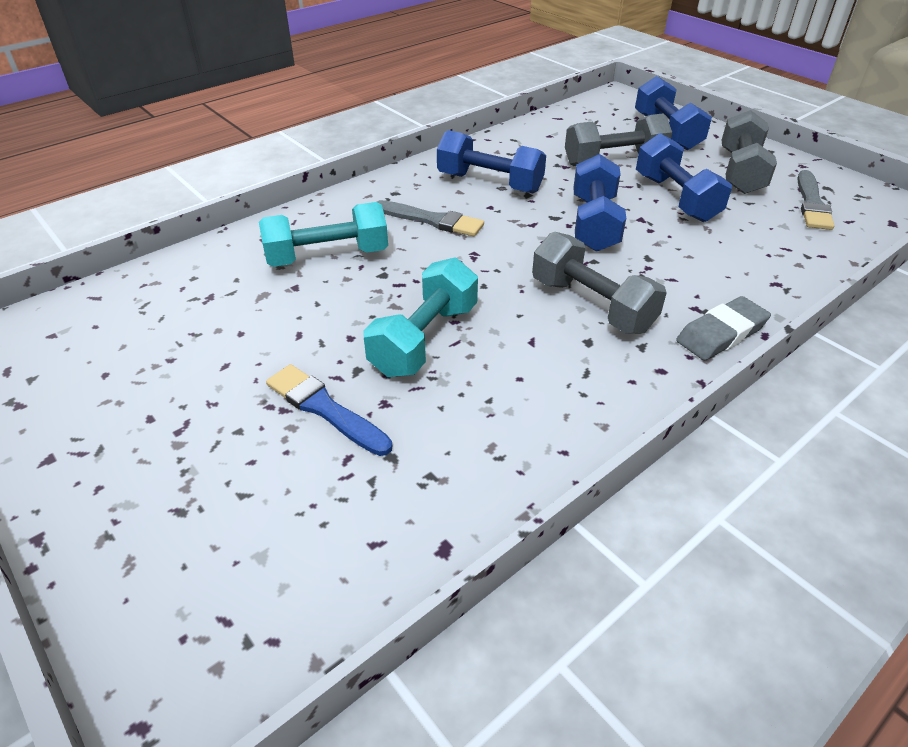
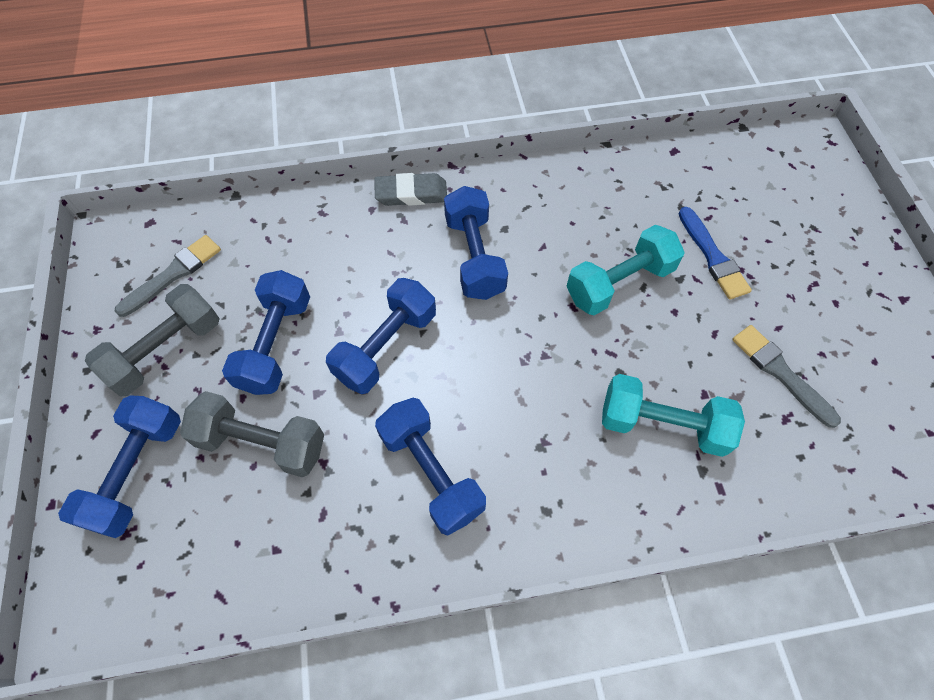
camera: 150 degrees left, 20 degrees up
grey brush [377,200,484,236] -> grey brush moved to [732,325,841,428]
grey dumbbell [532,232,667,334] -> blue dumbbell [444,186,508,300]

